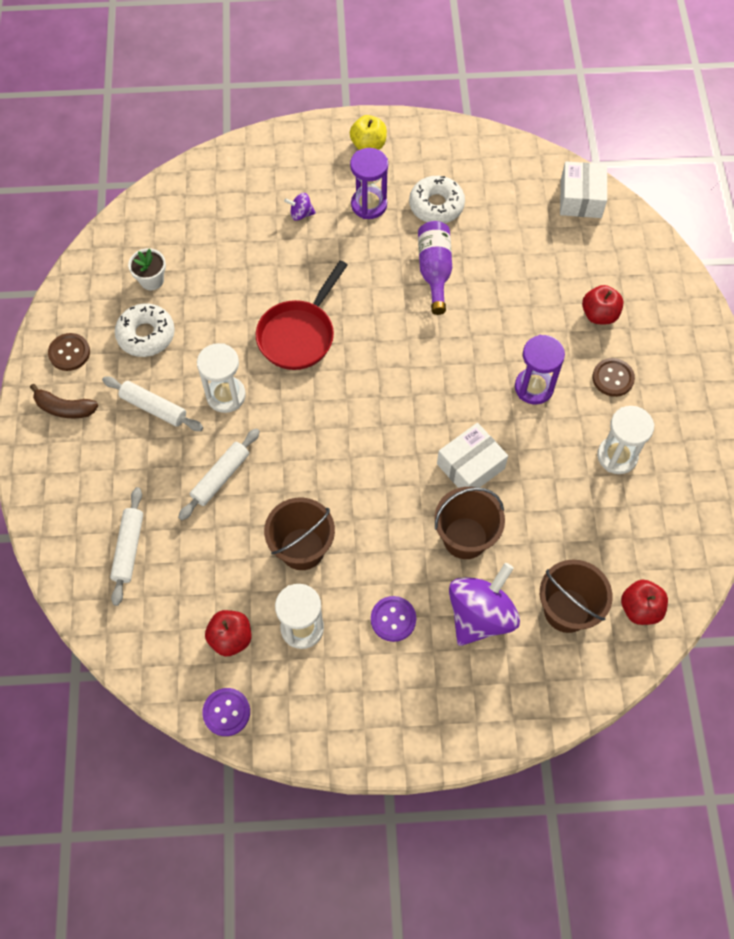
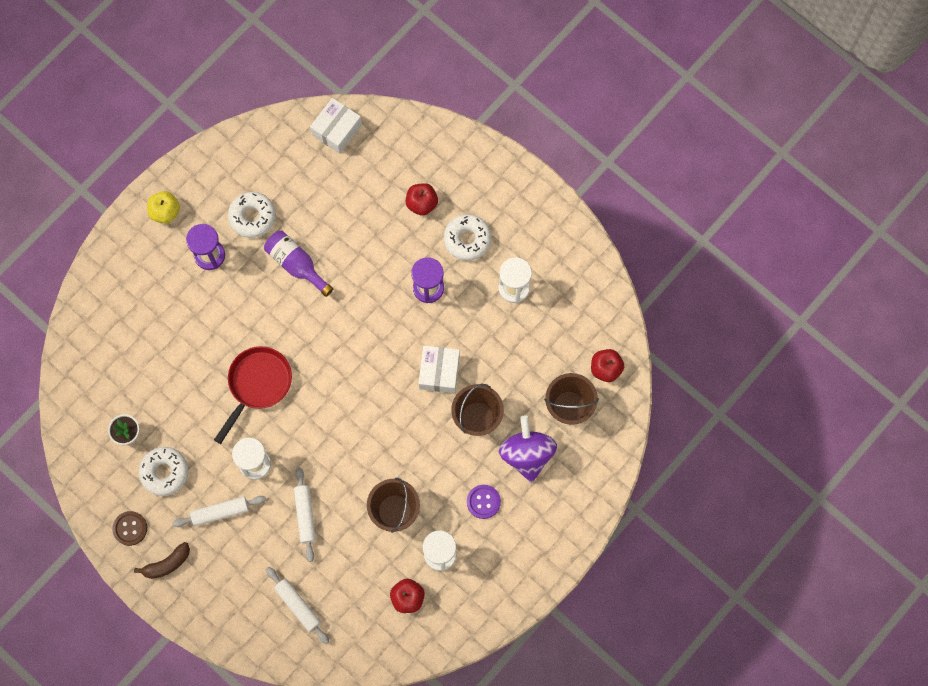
camera: 45 degrees left, 10 degrees up
purple button [202,688,250,736] -> none
red pan [256,261,348,370] -> red pan turned 135 degrees counterclockwise [214,346,292,444]
purple spinning top [284,193,316,221] -> none
white box [560,161,607,218] -> white box turned 75 degrees clockwise [310,98,362,154]
brown button [592,358,635,397] -> white donut [444,214,491,261]

